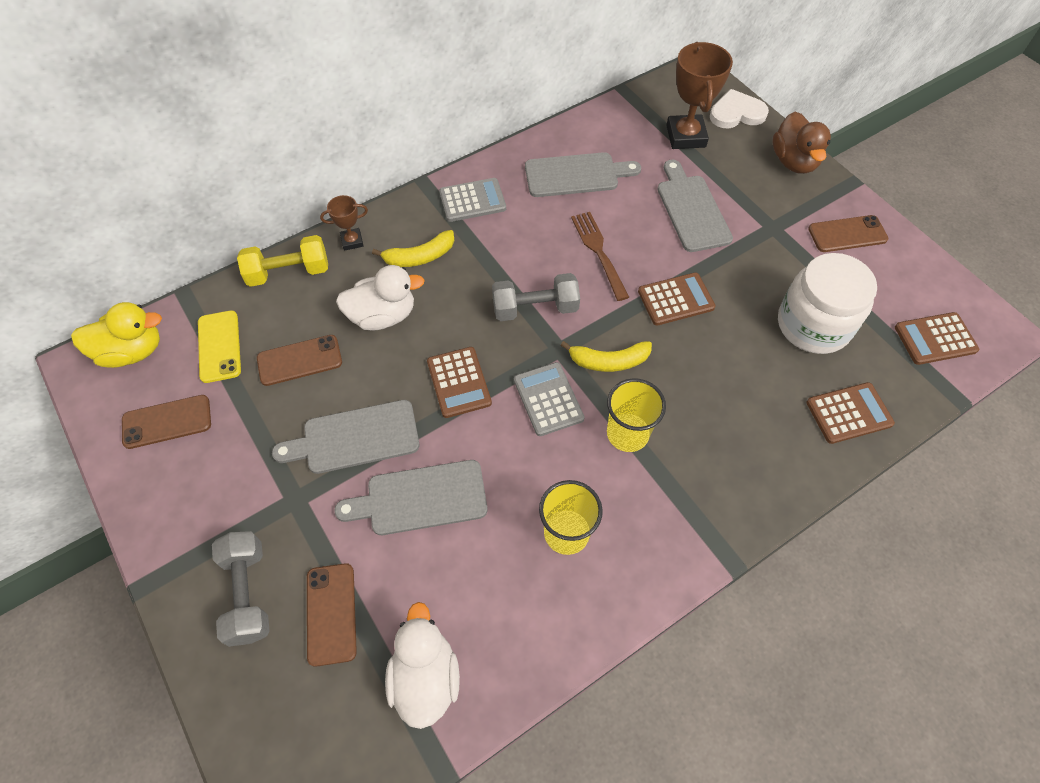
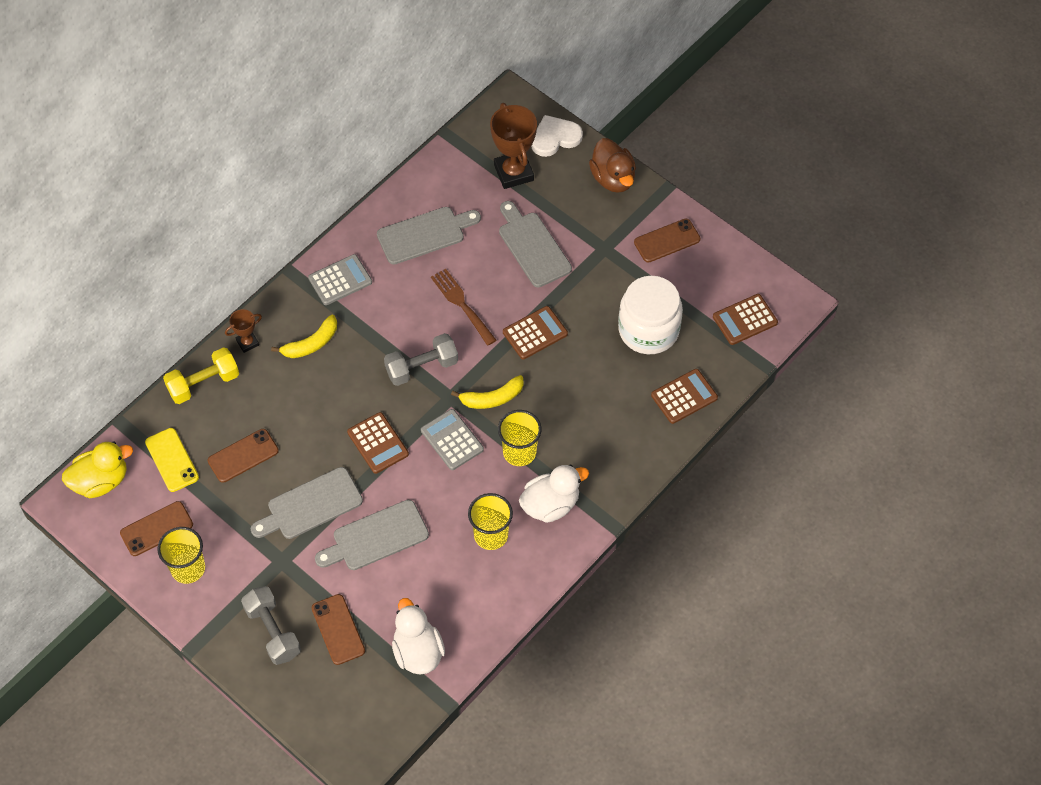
camera: 15 degrees left, 0 degrees up
white duck [336,265,425,331] -> white duck moved to [519,464,589,523]
none -> yellow cup [157,527,205,584]

